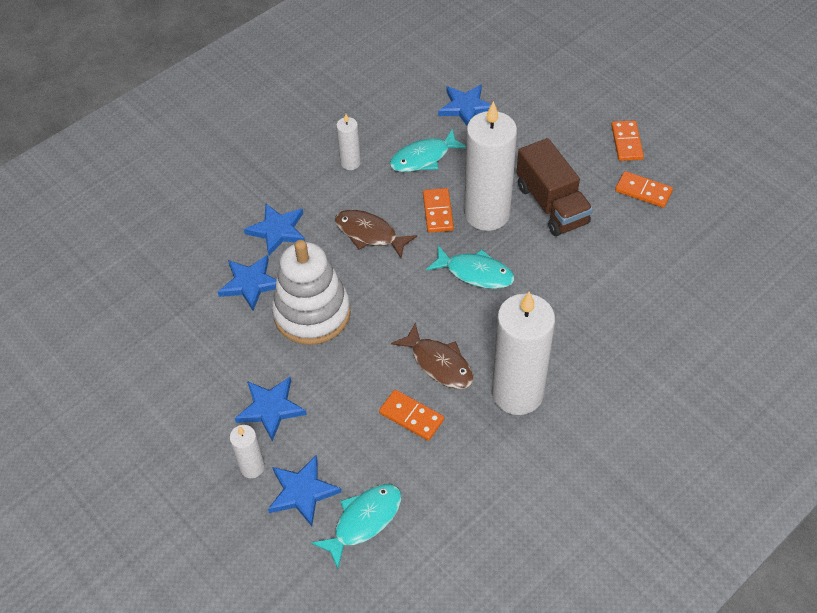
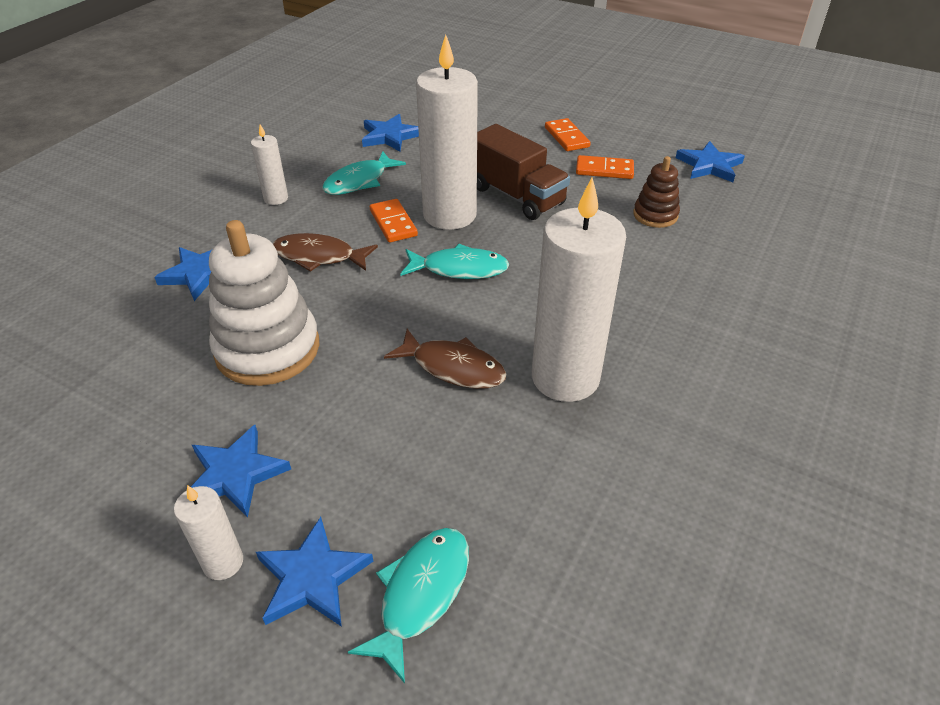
camera: 20 degrees left, 10 degrees down
blue star [218,255,276,311] -> blue star moved to [676,141,745,182]
orange domino [379,390,444,441] -> none
none -> brown stacking toy [633,156,680,228]

